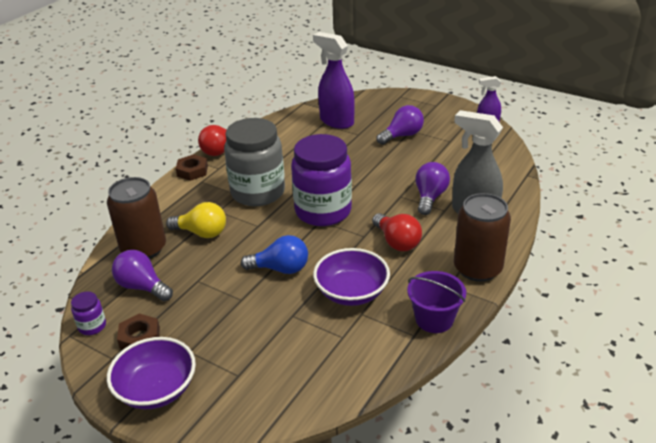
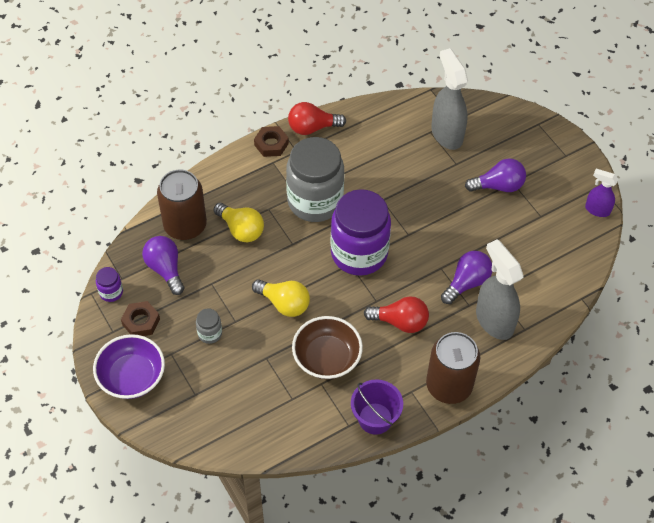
camera: 25 degrees right, 20 degrees up
blue light bulb [241,235,308,274] -> yellow light bulb [252,279,310,317]
purple spray bottle [313,32,355,129] -> grey spray bottle [431,48,468,150]
purple bowl [313,248,390,306] -> brown bowl [292,316,363,379]
red light bulb [372,213,422,251] -> red light bulb turned 75 degrees counterclockwise [364,296,429,333]
none -> grey jar [196,308,222,344]

